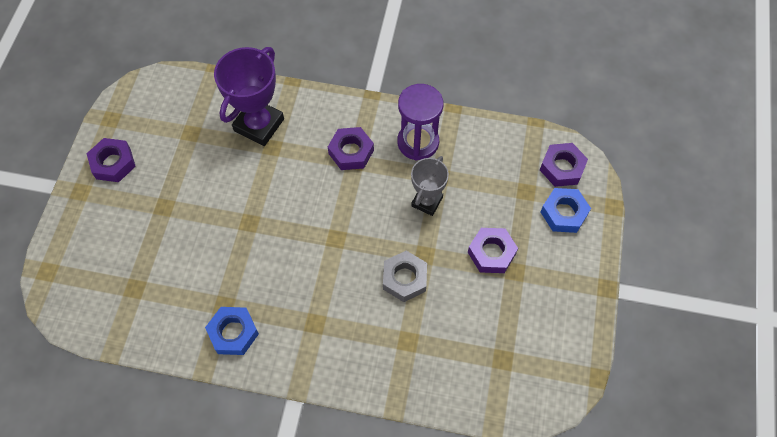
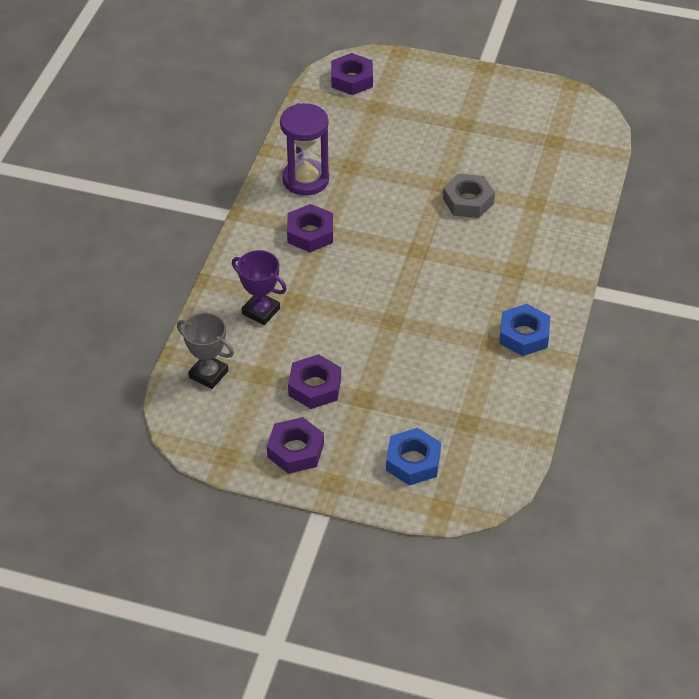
camera: 85 degrees left, 15 degrees down
purple trophy [214,47,284,146] -> purple trophy [232,250,287,325], size x0.62
grey trophy [411,156,449,216] -> grey trophy moved to [177,313,234,389]
purple nut [468,228,518,273] -> purple nut moved to [288,354,341,409]
blue nut [541,188,591,233] -> blue nut moved to [386,428,441,486]

